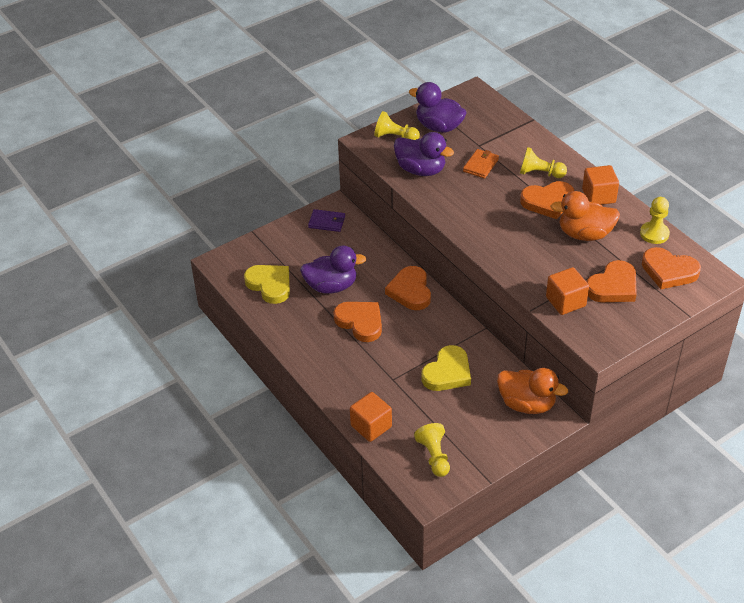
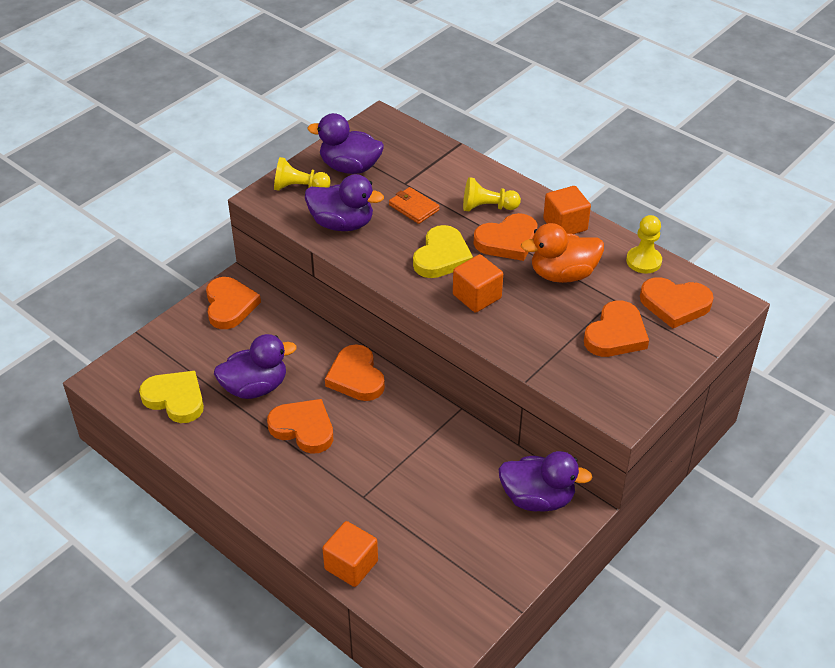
camera: 15 degrees left, 0 degrees up
purple wallet [308,209,345,232] -> orange heart [206,277,261,329]
yellow pawn [414,423,450,477] -> none
yellow heart [422,345,471,391] -> yellow heart moved to [413,225,473,278]
orange wallet [463,149,499,179] -> orange wallet turned 60 degrees counterclockwise [389,187,440,224]
orange duck [497,368,568,414] -> purple duck [499,451,592,512]
orange cube [546,267,589,315] -> orange cube moved to [453,254,503,313]

